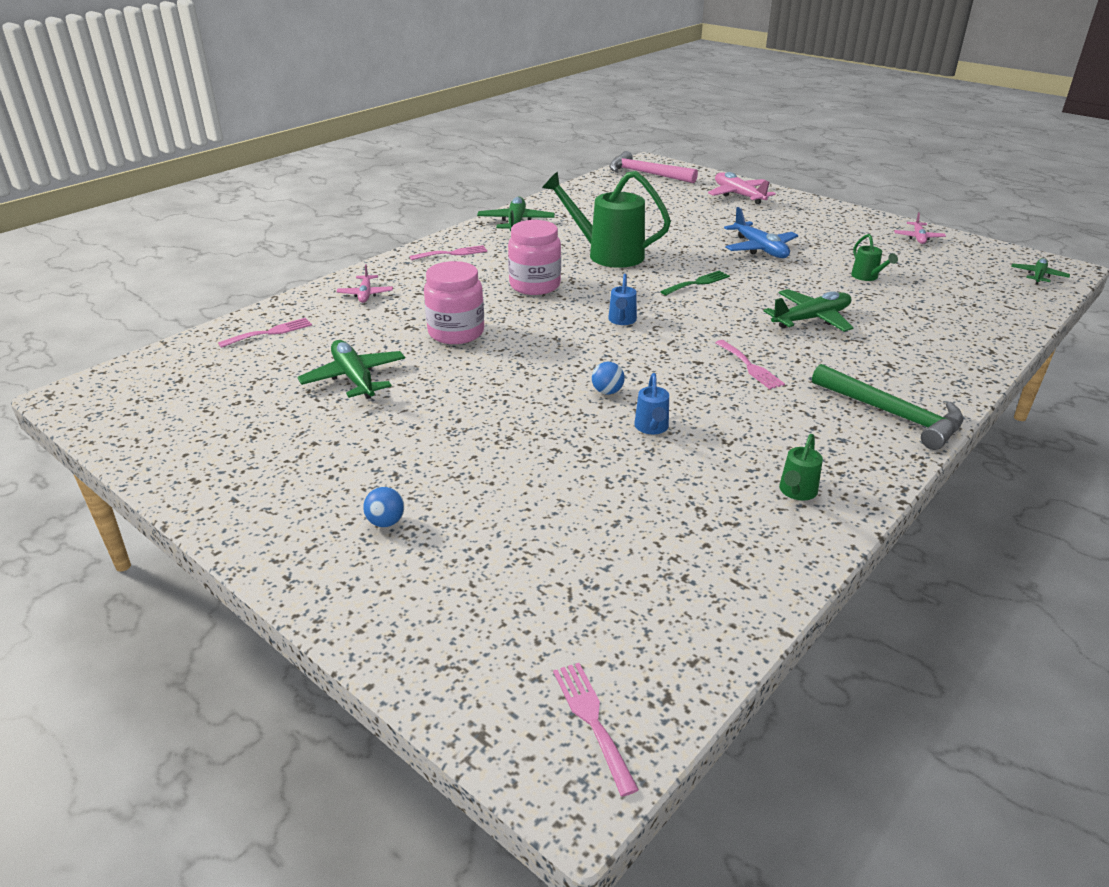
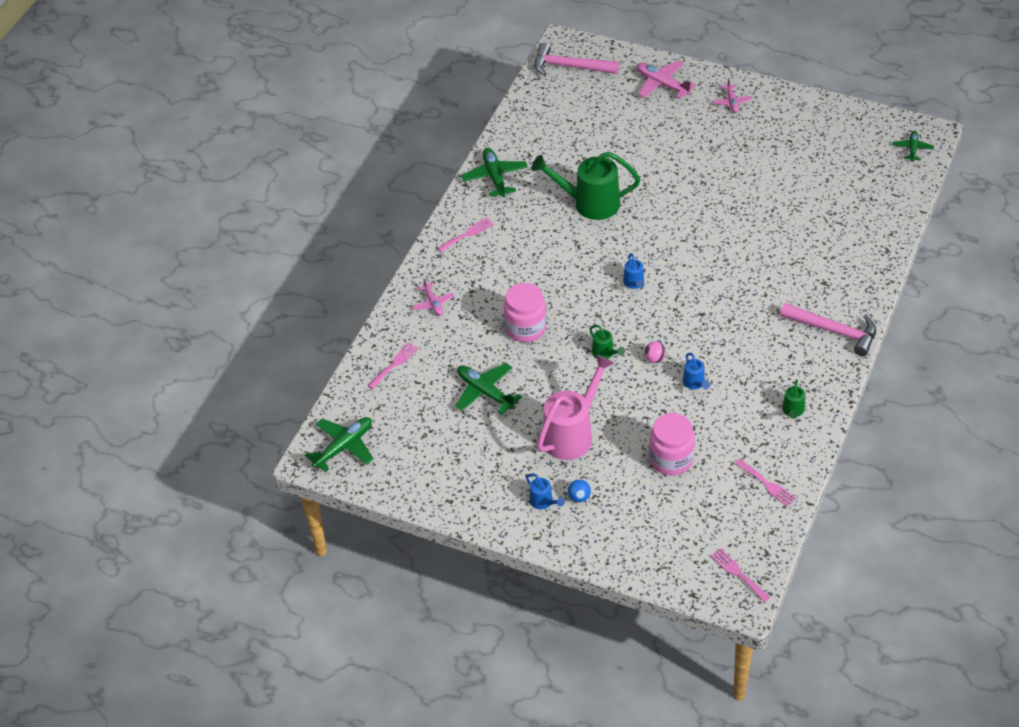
camera: 15 degrees left, 15 degrees up
pink jar [508,220,561,295] -> pink jar moved to [649,413,695,475]
blue ball [592,362,625,395] -> pink ball [644,341,666,363]
green fork [660,271,730,295] -> none
pink fork [715,340,785,389] -> pink fork moved to [735,459,796,507]
blue plane [724,207,798,258] -> none
green plane [764,289,854,332] -> green plane moved to [305,417,374,472]
green hammer [812,364,963,450] -> pink hammer [780,303,876,356]
green watering can [851,234,898,281] -> green watering can moved to [589,325,625,359]
pink plane [894,212,946,244] -> pink plane moved to [713,78,752,113]
none -> blue watering can [526,474,565,509]
none -> pink watering can [537,355,614,460]

